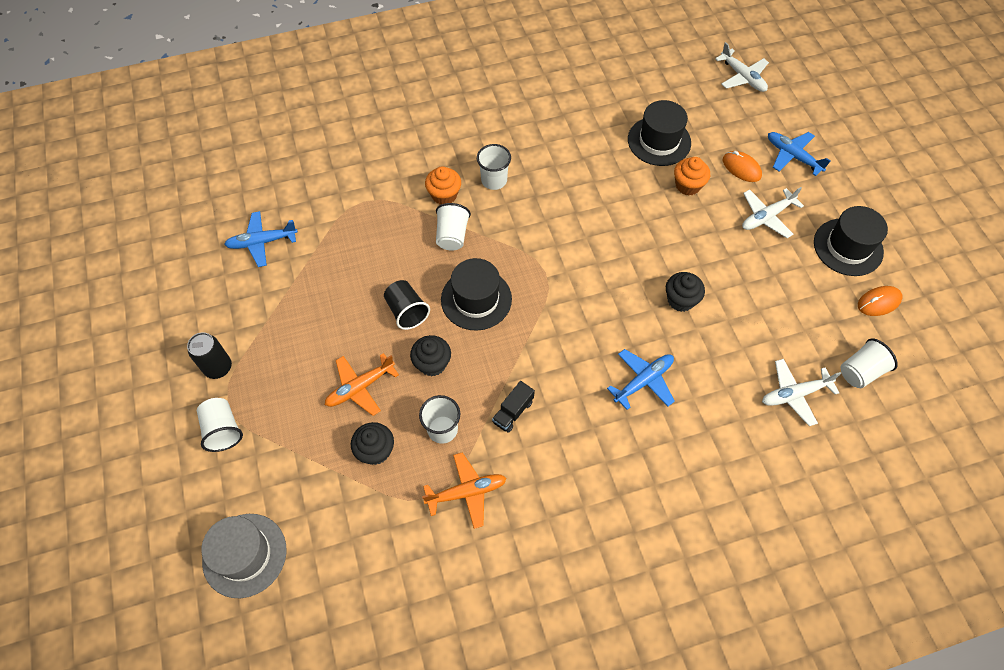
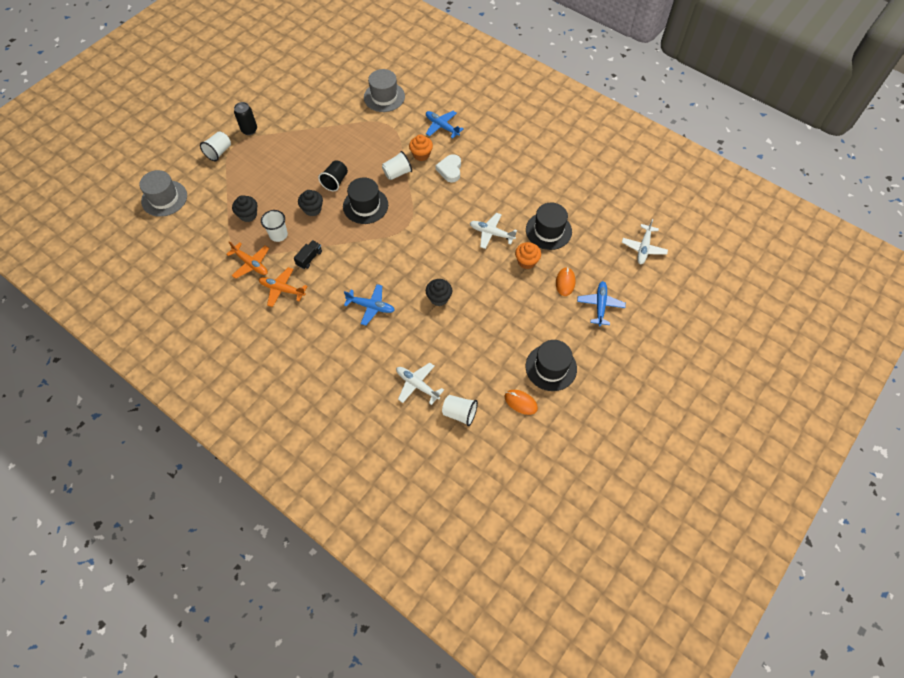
camera: 55 degrees right, 0 degrees up
blue plane [224,211,298,267] -> blue plane moved to [426,111,463,139]
orange plane [325,353,399,416] -> orange plane moved to [259,267,307,307]
white cup [477,144,511,190] -> white heart [436,154,461,183]
black truck [492,381,535,433] -> black truck turned 120 degrees clockwise [294,240,322,269]
white plane [742,187,804,238] -> white plane moved to [470,213,517,249]
none -> grey hat [364,69,405,112]

